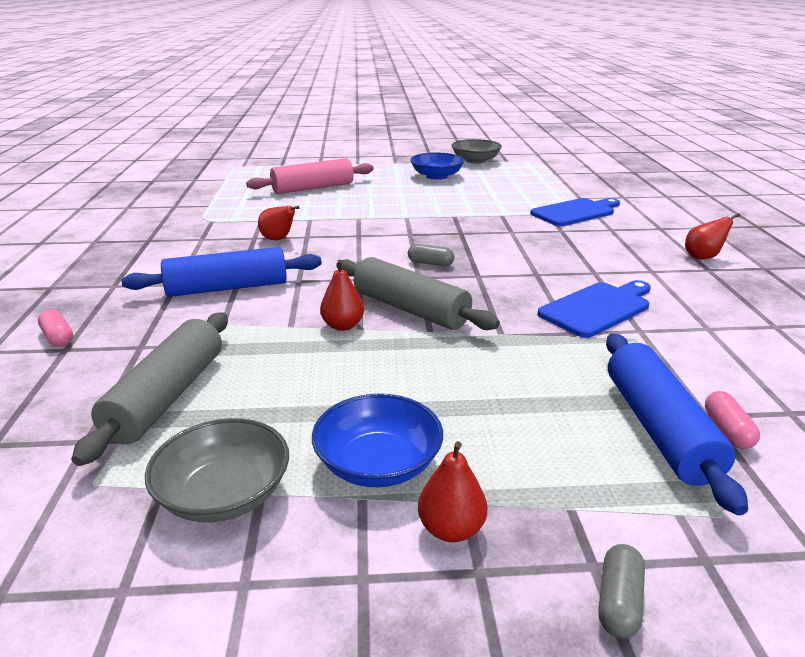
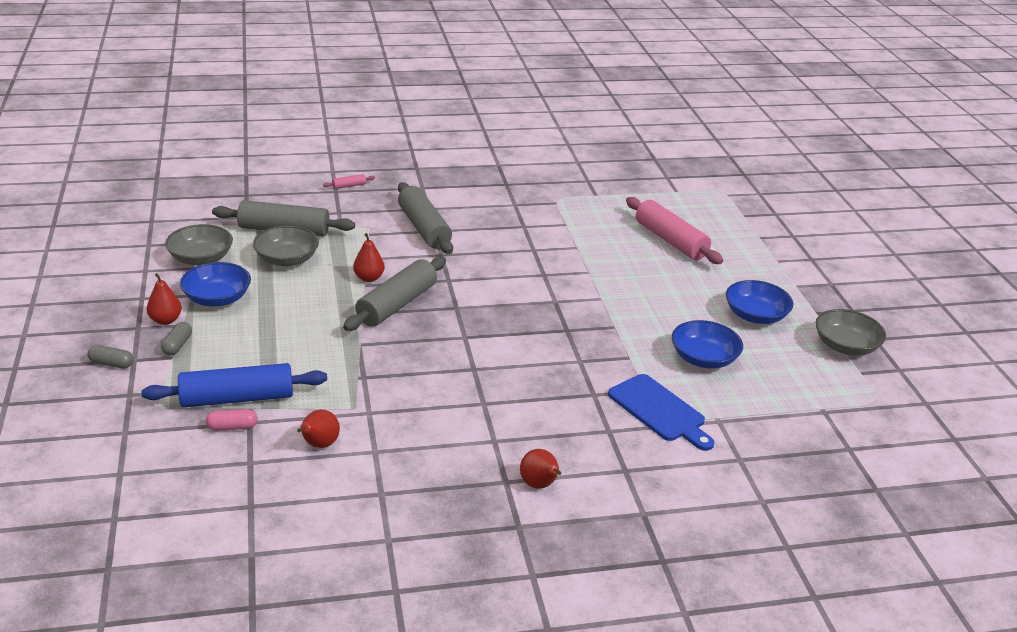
camera: 80 degrees right, 5 degrees up
pink capsule [38,309,73,347] -> pink rolling pin [323,174,375,189]
blue rolling pin [121,247,322,297] -> grey rolling pin [398,182,453,254]
red pear [258,206,300,240] -> red pear moved to [297,410,340,448]
grey capsule [408,244,454,266] -> grey capsule moved to [161,322,192,356]
blue cutting board [537,280,651,338] -> none
none -> grey bowl [253,226,319,267]
none -> blue bowl [672,320,743,369]

